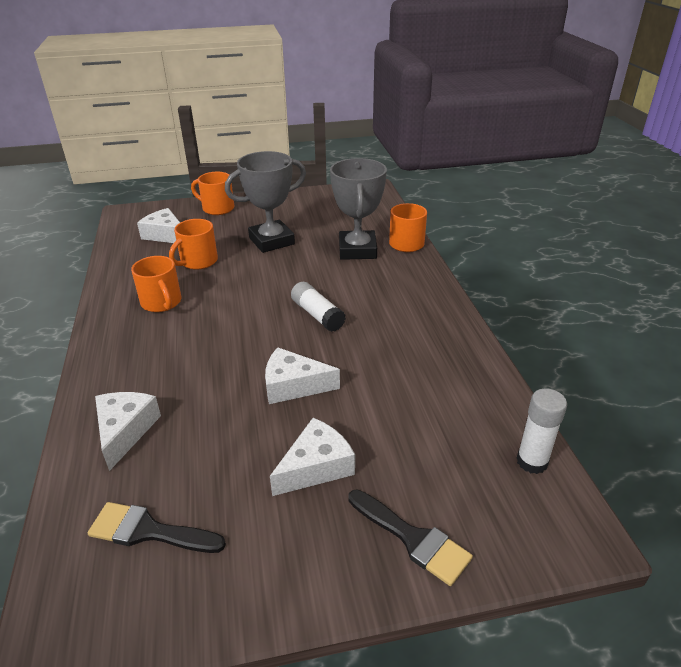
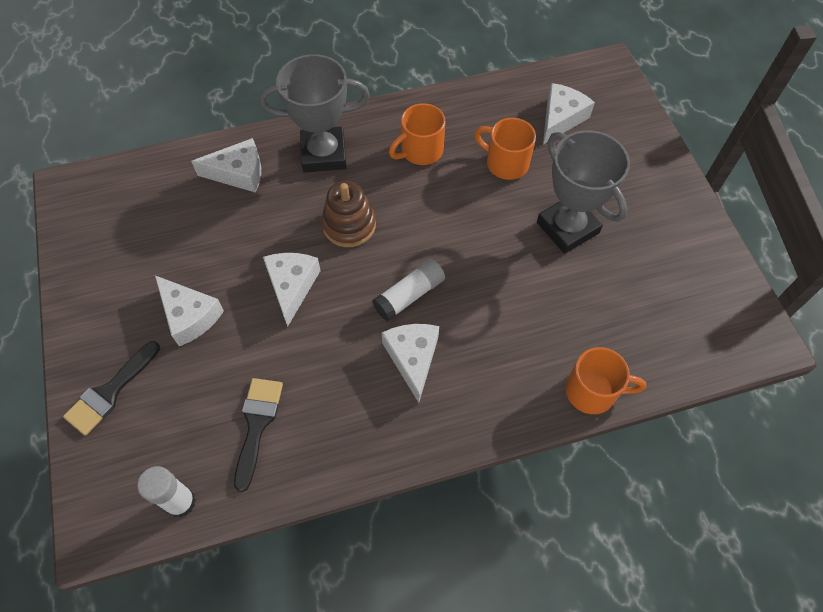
camera: 85 degrees right, 25 degrees up
black brush [88,502,226,553] -> black brush moved to [234,378,283,492]
orange mug [191,172,234,215] -> none
grey trophy [330,158,387,260] -> grey trophy moved to [259,54,370,173]
none -> brown stacking toy [322,181,376,247]
none -> white cheese [382,324,439,403]

